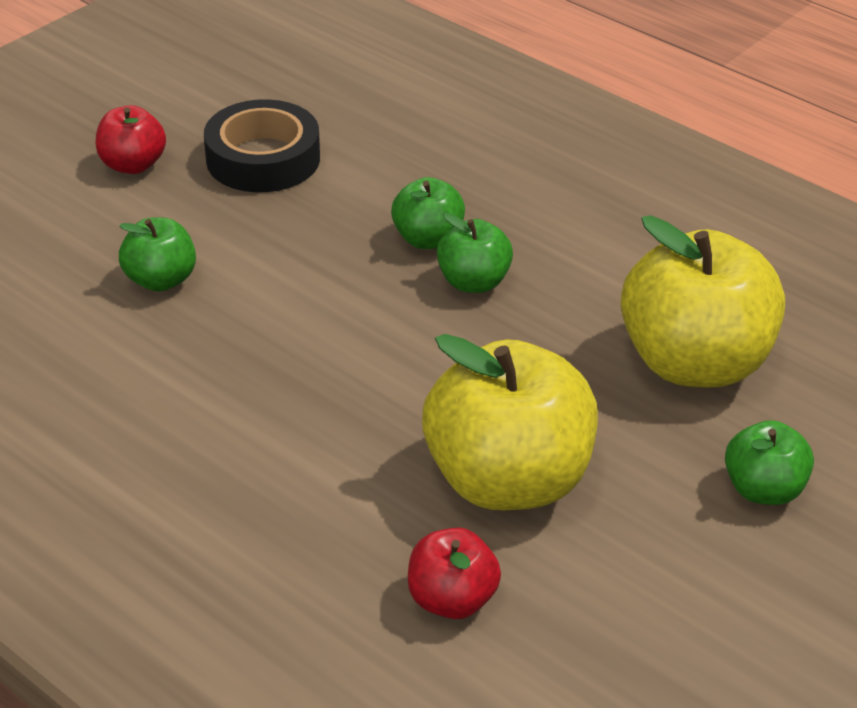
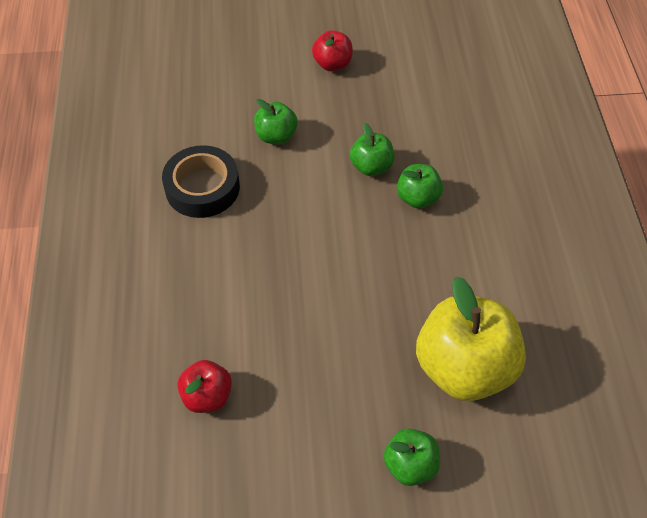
camera: 45 degrees right, 15 degrees up
black tape [204,99,320,192] -> black tape moved to [162,145,240,218]
yellow apple [422,334,598,510] -> none
green apple [437,213,513,293] -> green apple moved to [350,123,395,176]

